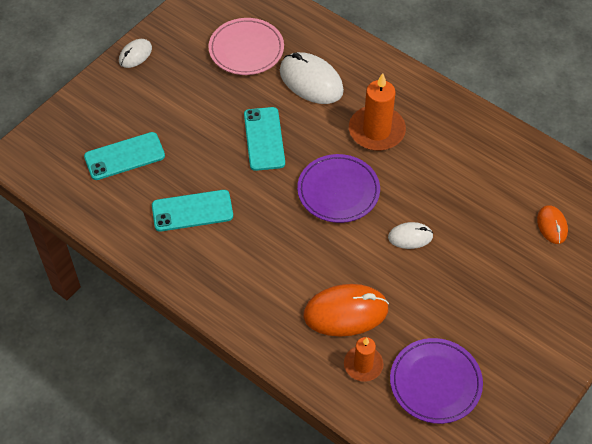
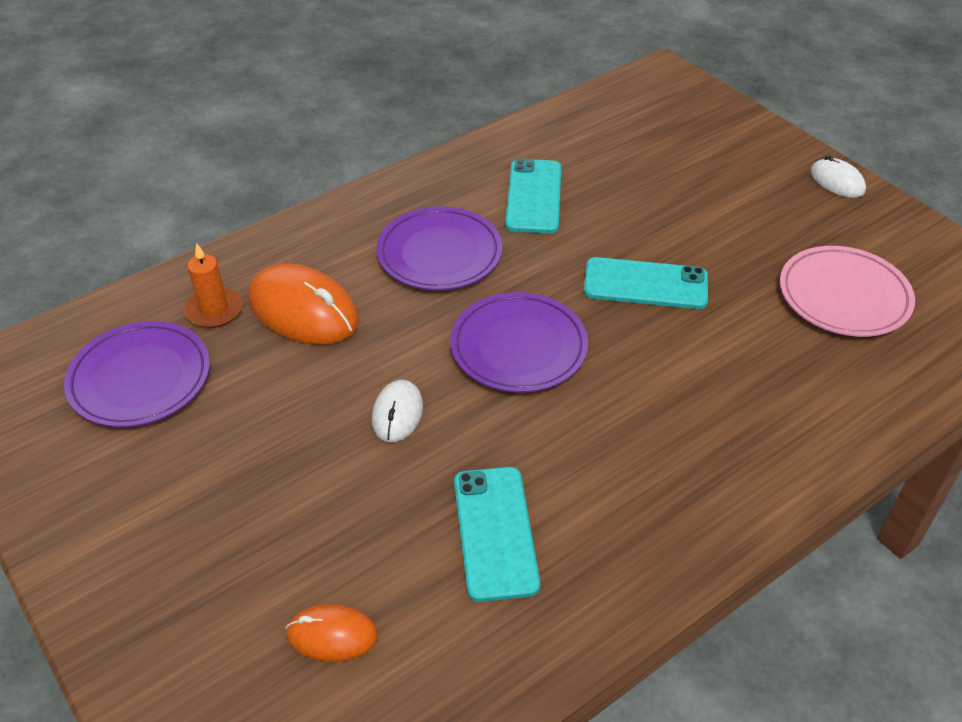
camera: 105 degrees right, 10 degrees down
turquoise phone [84,132,165,180] -> turquoise phone moved to [454,467,540,602]
white mouse [280,52,344,104] -> none
orange mouse [303,284,389,337] -> orange mouse turned 60 degrees counterclockwise [248,263,359,345]
orange candle [349,73,406,151] -> none
none -> purple plate [376,206,502,290]

